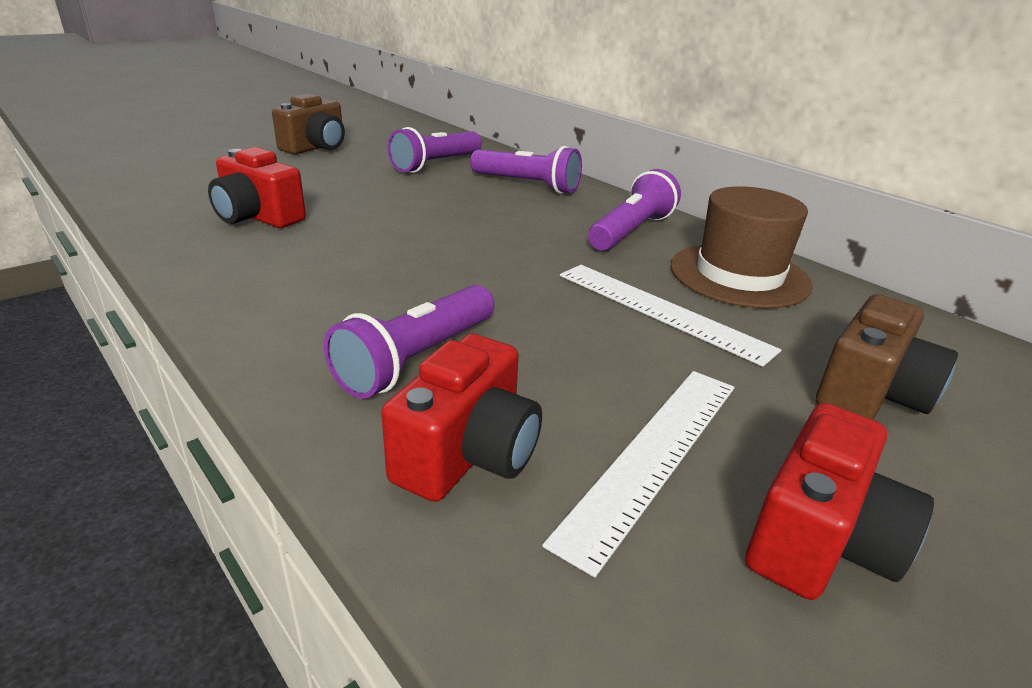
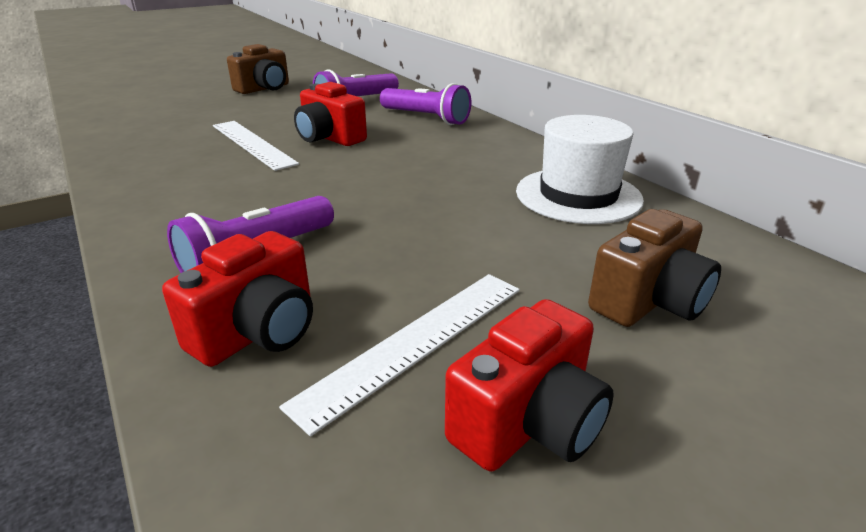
camera: 10 degrees right, 0 degrees up
red camera [208,147,306,228] -> red camera moved to [294,82,367,146]
white ruler [560,265,781,367] -> white ruler moved to [213,121,299,171]
purple flashlight [588,169,681,251] -> none
brown hat [670,186,813,308] -> white hat [516,115,644,224]

